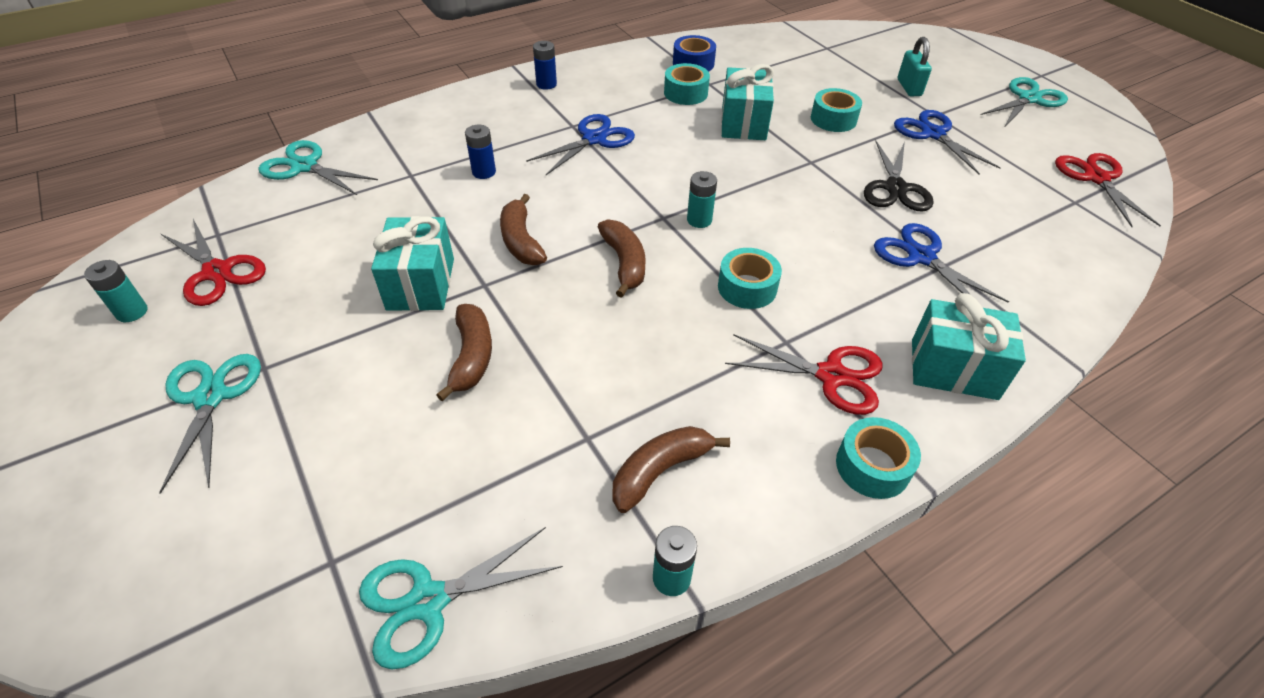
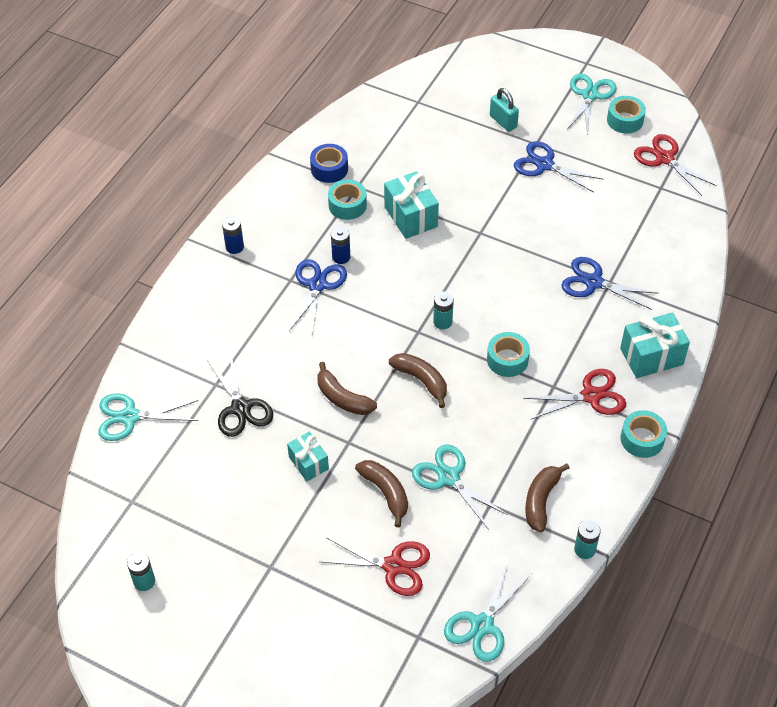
camera: 30 degrees left, 5 degrees up
turquoise scissors [159,354,261,494] -> turquoise scissors moved to [412,444,508,530]
red scissors [161,219,266,306] -> red scissors moved to [320,538,430,596]
turquoise gift [371,216,454,311] -> turquoise gift [287,431,329,482], size x0.63
blue battery [465,125,496,179] -> blue battery moved to [331,227,350,264]
turquoise tape [811,88,862,132] -> turquoise tape moved to [607,96,646,134]
black scissors [864,140,934,212] -> black scissors moved to [207,356,273,437]

